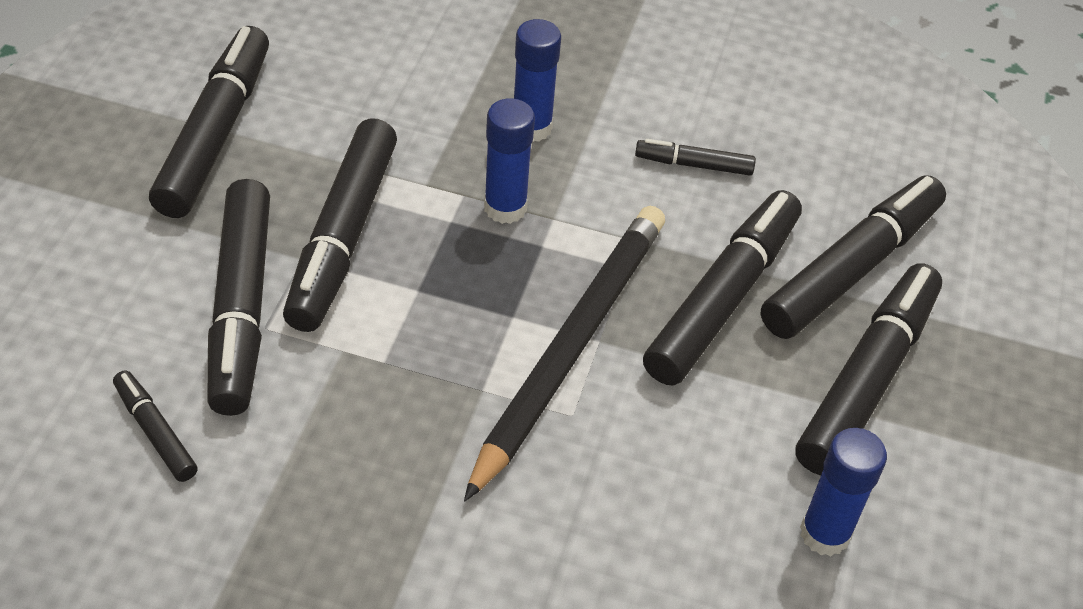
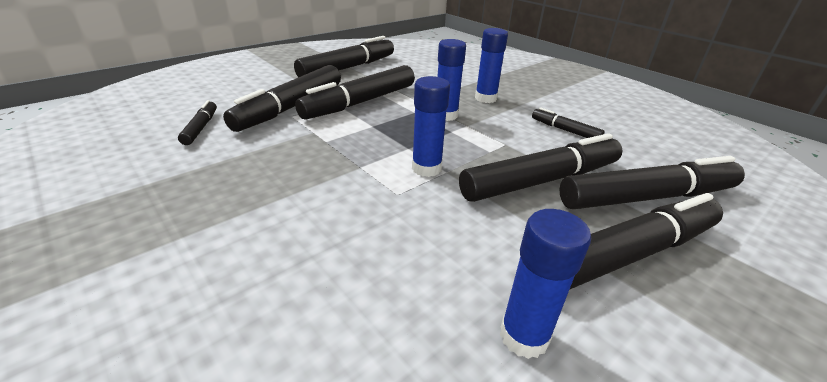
camera: 35 degrees right, 15 degrees down
black pencil [464,206,665,502] -> blue glue stick [412,76,450,177]

